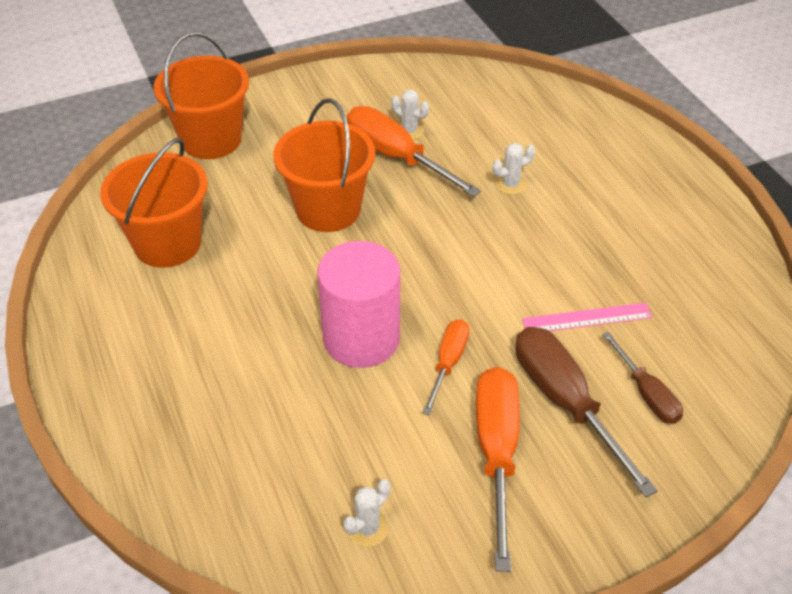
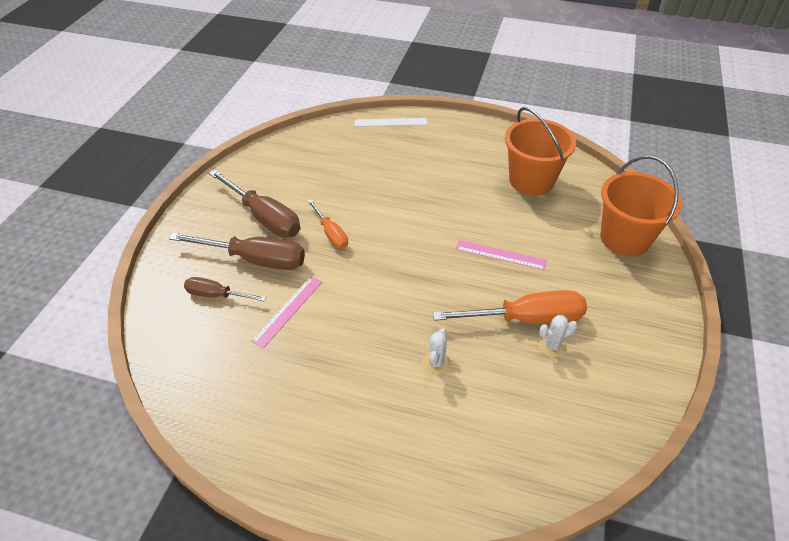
camera: 130 degrees right, 0 degrees up
orange bucket [274,98,375,232] -> pink ruler [456,240,547,270]
pink cylinder [318,241,400,368] -> none
white cactus [343,479,390,547] -> none
orange screwdriver [476,367,520,572] -> brown screwdriver [209,170,300,238]
none -> white ruler [355,118,427,127]

